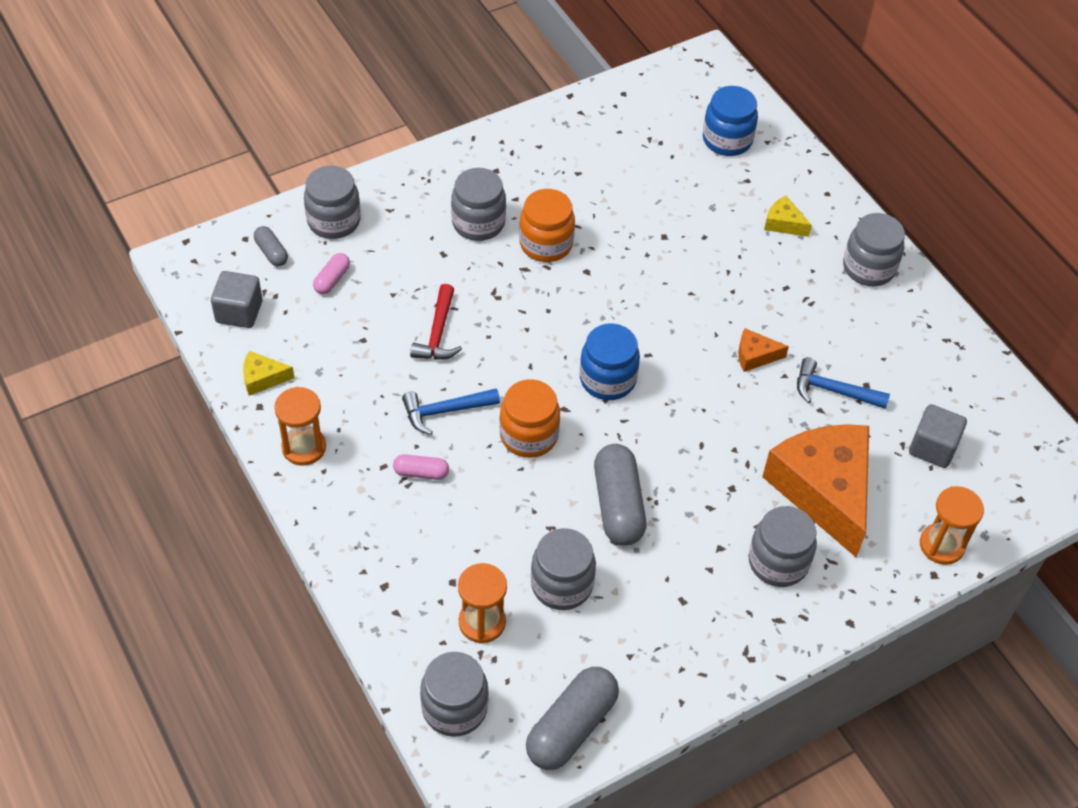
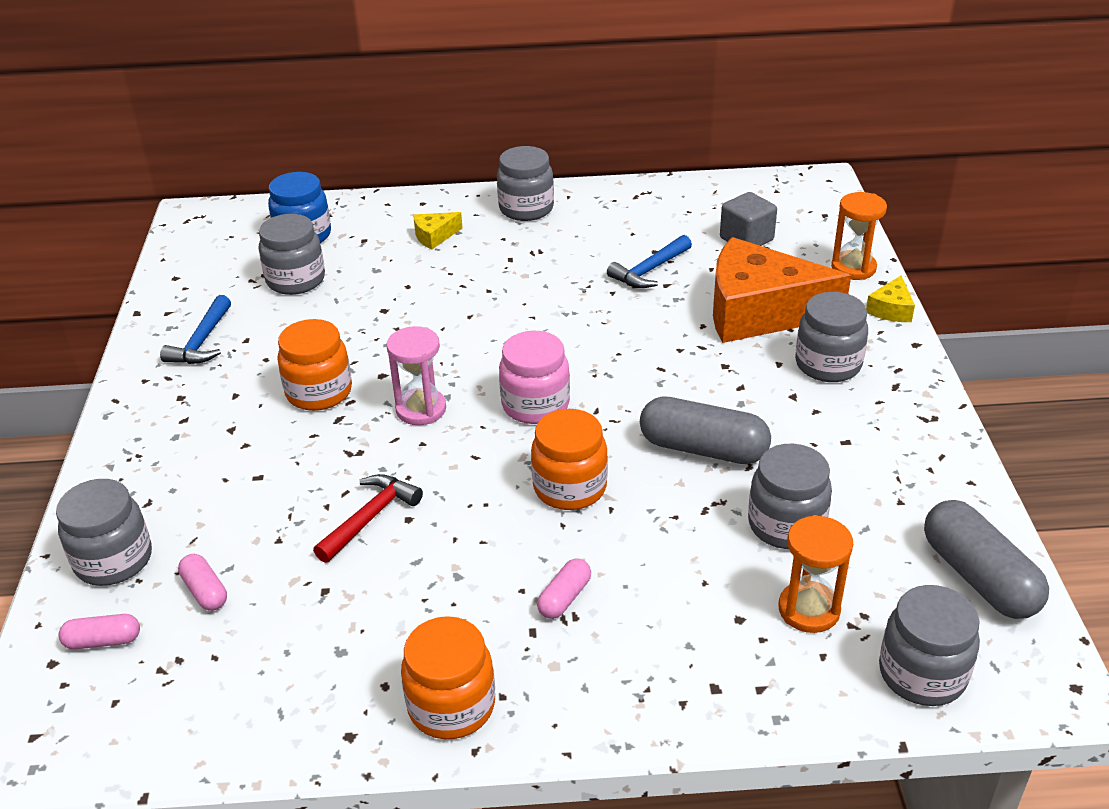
camera: 60 degrees left, 15 degrees down
grey cube [211,271,263,328] -> none
yellow cheese [243,351,295,396] -> yellow cheese moved to [866,275,915,322]
grey capsule [254,226,288,266] -> pink capsule [58,614,140,649]
orange hourglass [274,387,326,466] -> orange jar [401,616,495,739]
blue hammer [402,388,500,435] -> blue hammer moved to [160,295,231,364]
red hammer [410,284,462,360] -> red hammer turned 90 degrees counterclockwise [313,474,423,563]
grey jar [451,168,506,241] -> grey jar moved to [258,214,325,295]
blue jar [580,323,640,400] -> pink jar [499,331,570,424]
orange cheese [738,328,789,372] -> none
none -> pink hourglass [387,326,446,425]

